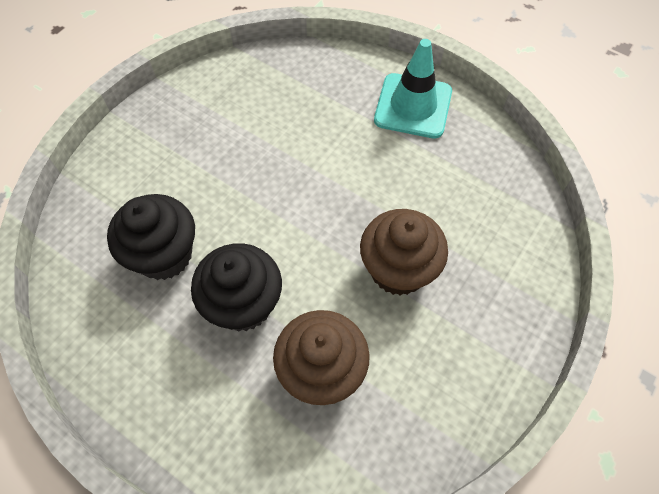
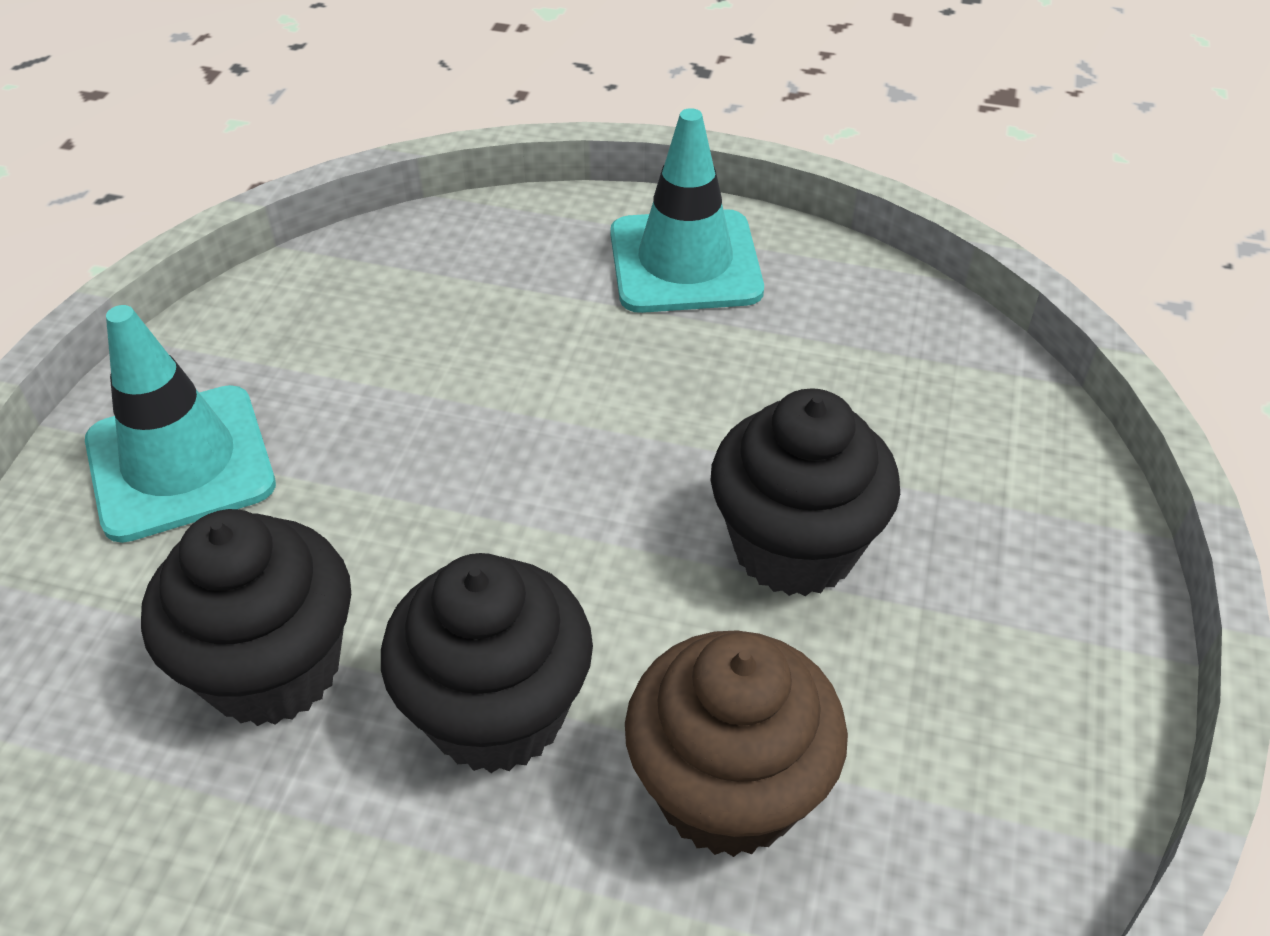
camera: 20 degrees left, 15 degrees down
brown cupcake [360,209,448,295] -> black cupcake [710,388,900,596]
none -> turquoise traffic cone [85,305,276,543]

